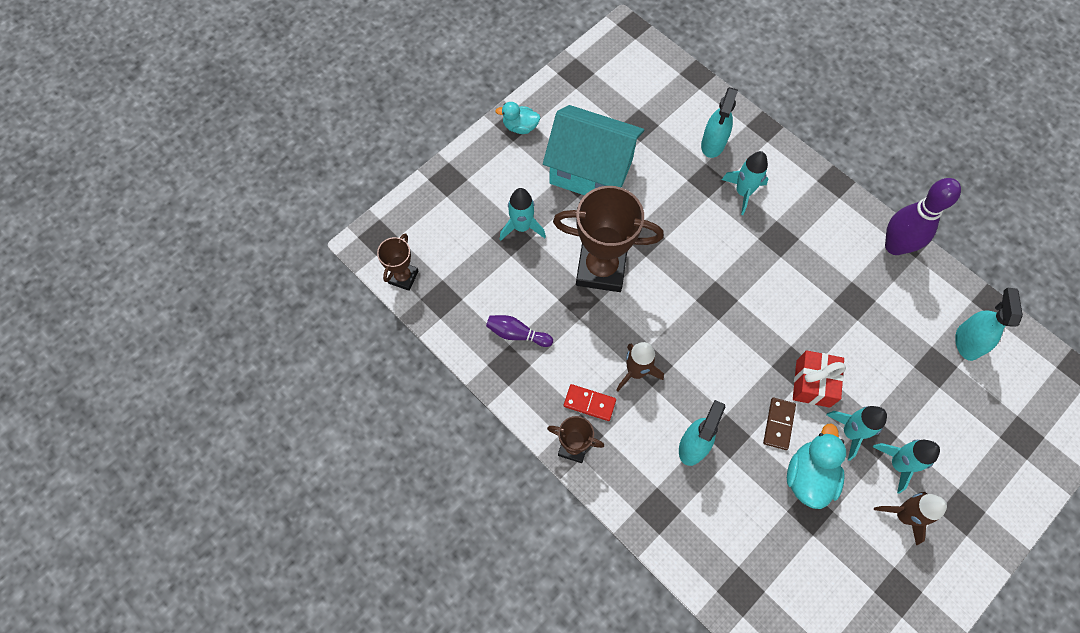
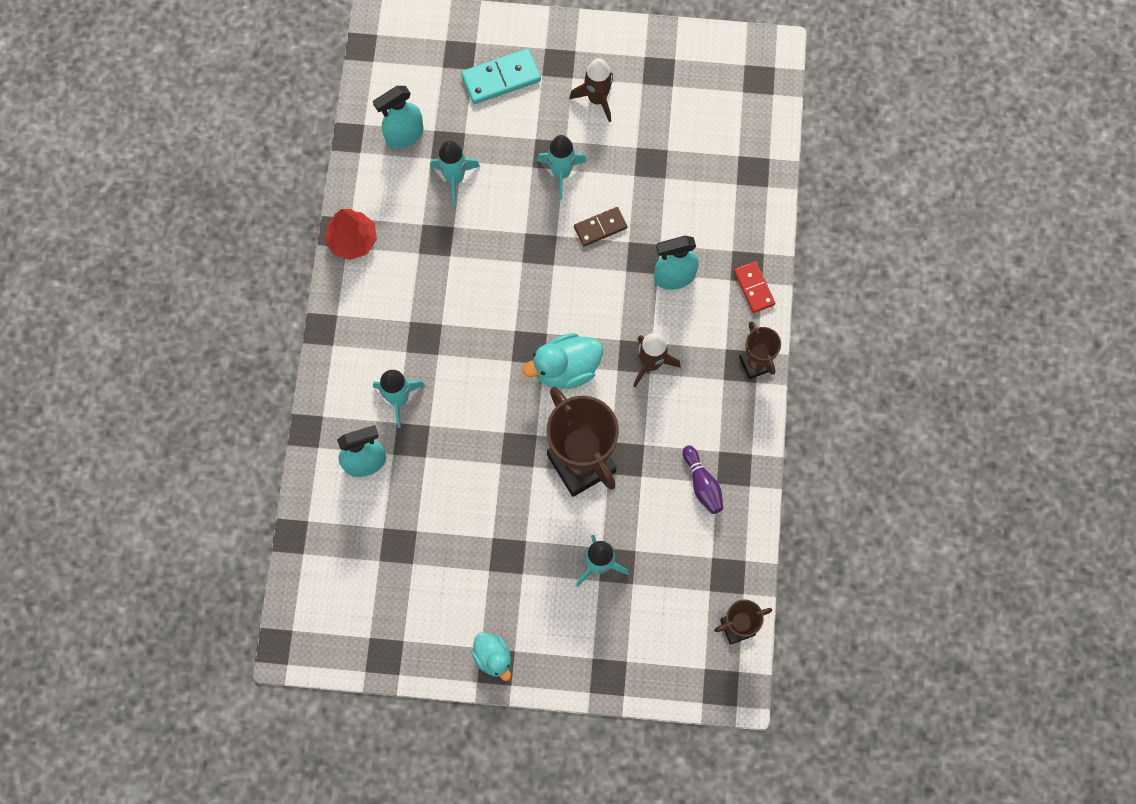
camera: 130 degrees left, 5 degrees up
turquoise house [543,105,644,195] -> none
red domino [564,384,616,421] -> red domino moved to [734,261,775,313]
turquoise duck [787,424,846,509] -> turquoise duck moved to [523,333,603,389]
red gift [793,350,846,408] -> none
turquoise rocket [873,440,940,494] -> turquoise rocket moved to [430,141,480,205]
purple bowling pin [885,178,961,255] -> red tree [324,209,377,260]
none -> turquoise domino [461,49,541,104]

